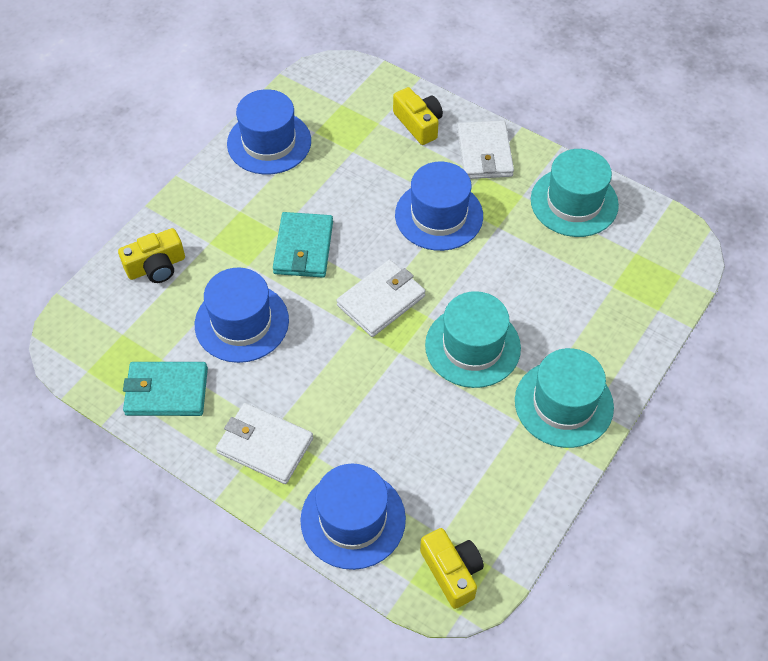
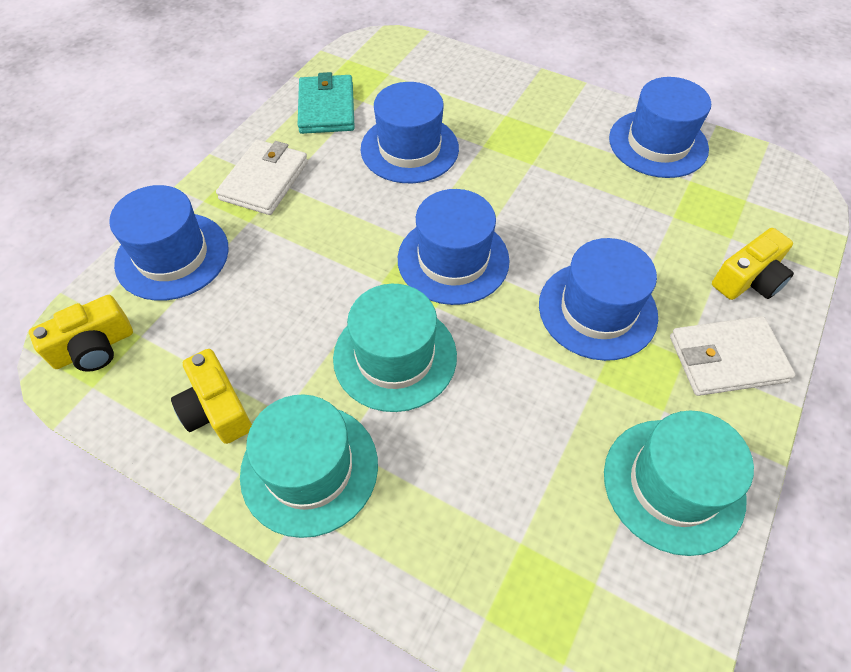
camera: 85 degrees right, 0 degrees up
yellow camera [118,228,185,283] -> yellow camera moved to [171,349,252,444]
turquoise wallet [273,212,333,278] -> none
white wallet [337,260,425,337] -> blue hat [398,189,510,305]

